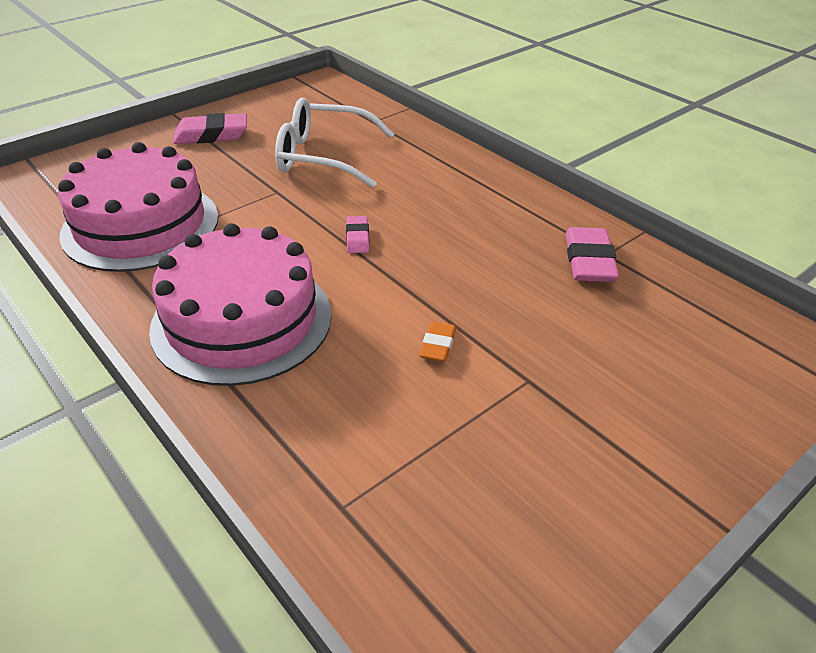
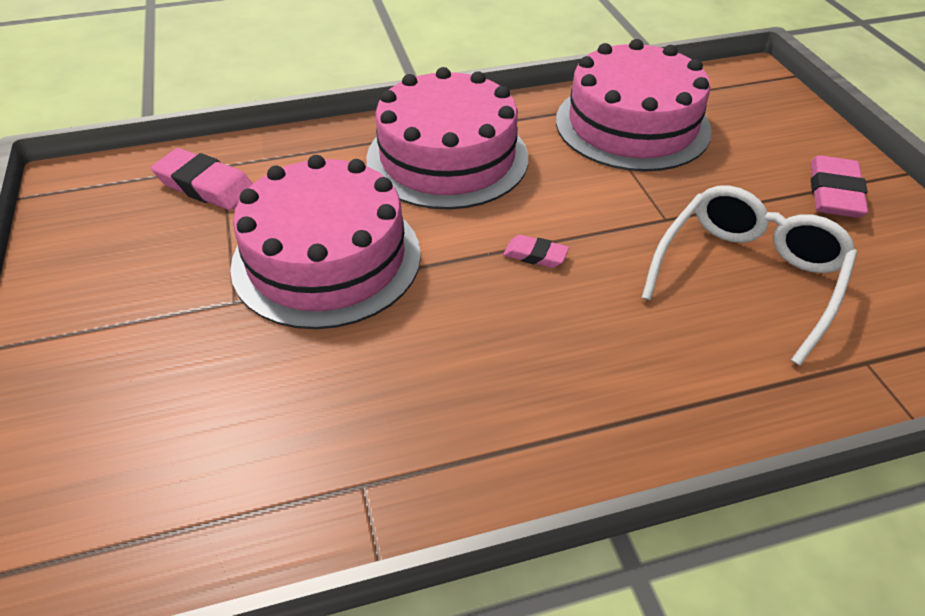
camera: 115 degrees right, 5 degrees up
orange eraser [419,321,456,362] -> pink cake [230,155,421,329]
pink eraser [566,227,619,282] -> pink eraser moved to [151,148,253,210]

